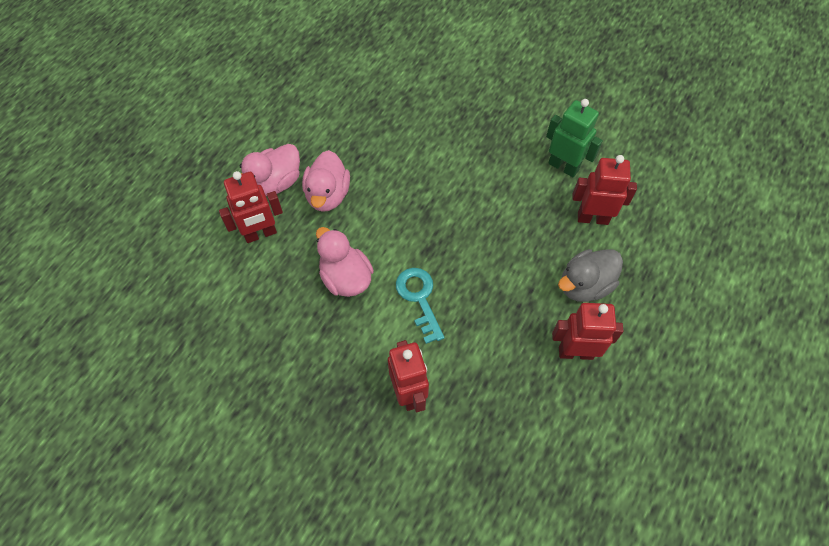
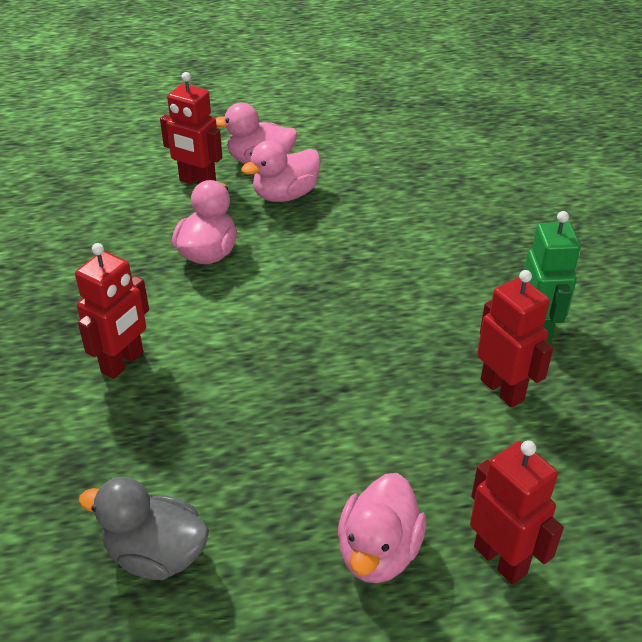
camera: 50 degrees right, 20 degrees down
turquoise key [396,268,445,344] -> none
red robot [552,303,624,360] -> red robot moved to [470,440,564,584]
grey duck [558,249,623,302] -> grey duck moved to [78,477,209,580]
none -> pink duck [338,473,426,583]

